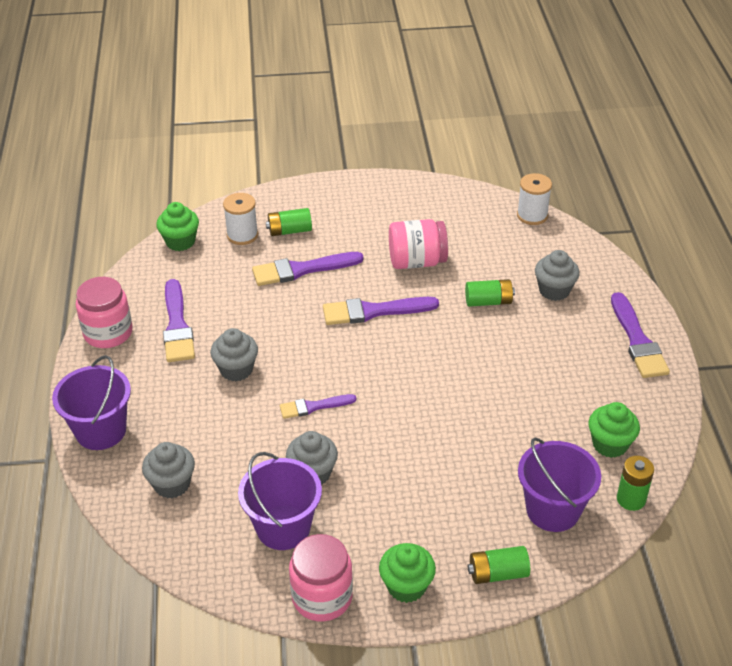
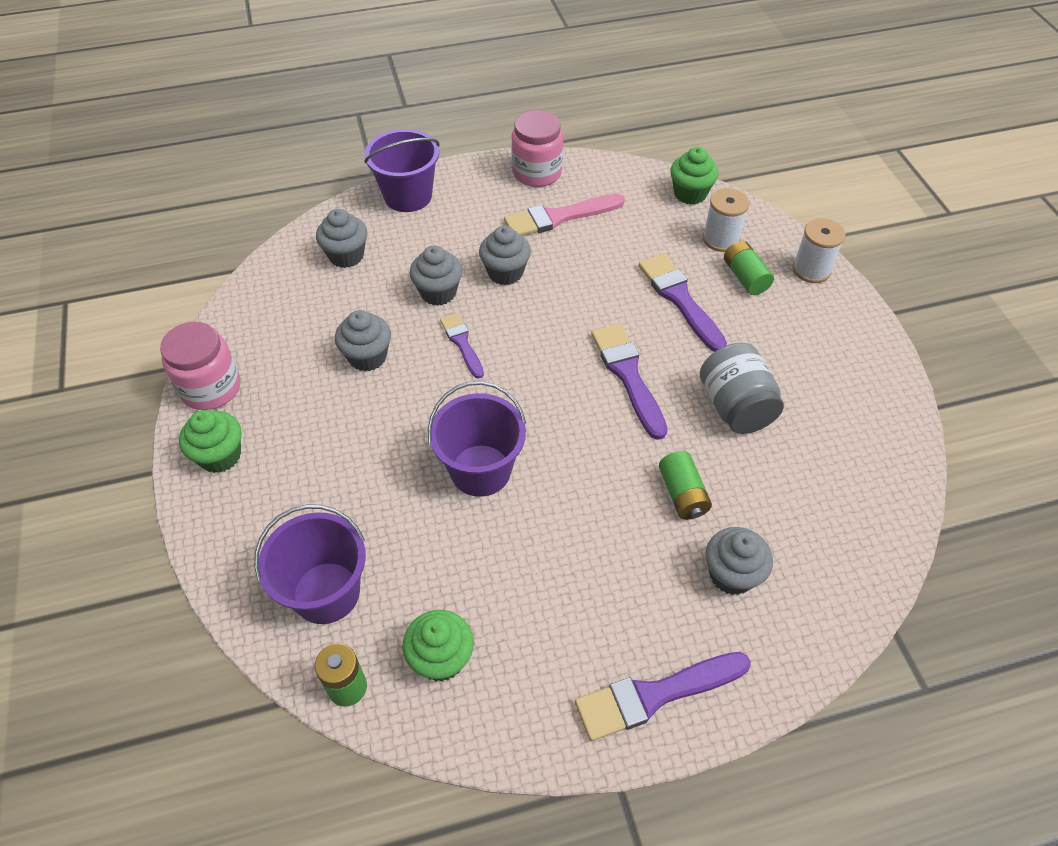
camera: 80 degrees right, 10 degrees up
purple brush [163,279,195,362] -> pink brush [504,194,625,236]
purple bucket [238,452,322,550] -> purple bucket moved to [428,381,526,497]
pink jar [389,219,448,269] -> grey jar [700,343,784,434]
green battery [468,546,530,584] -> none
white spool [517,173,552,225] -> white spool moved to [792,218,845,283]
none -> grey cupcake [410,245,463,306]

